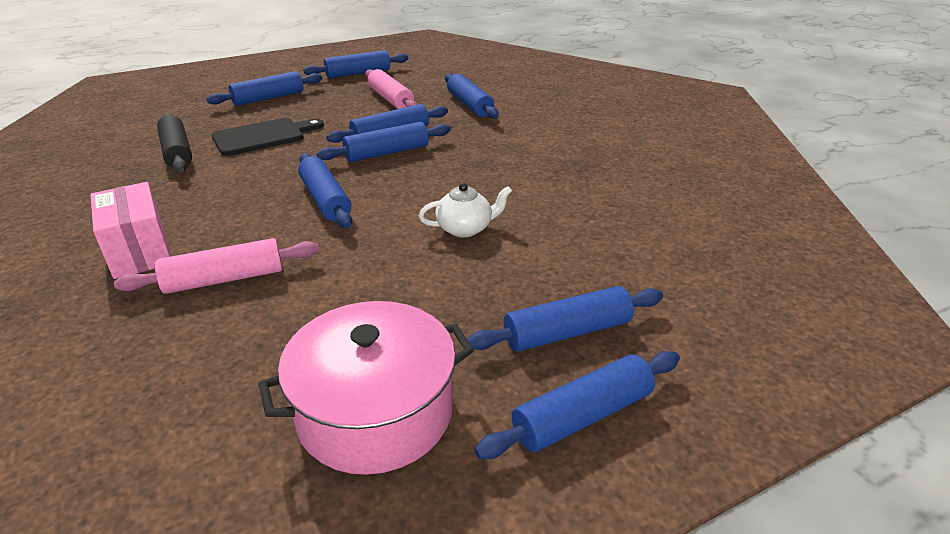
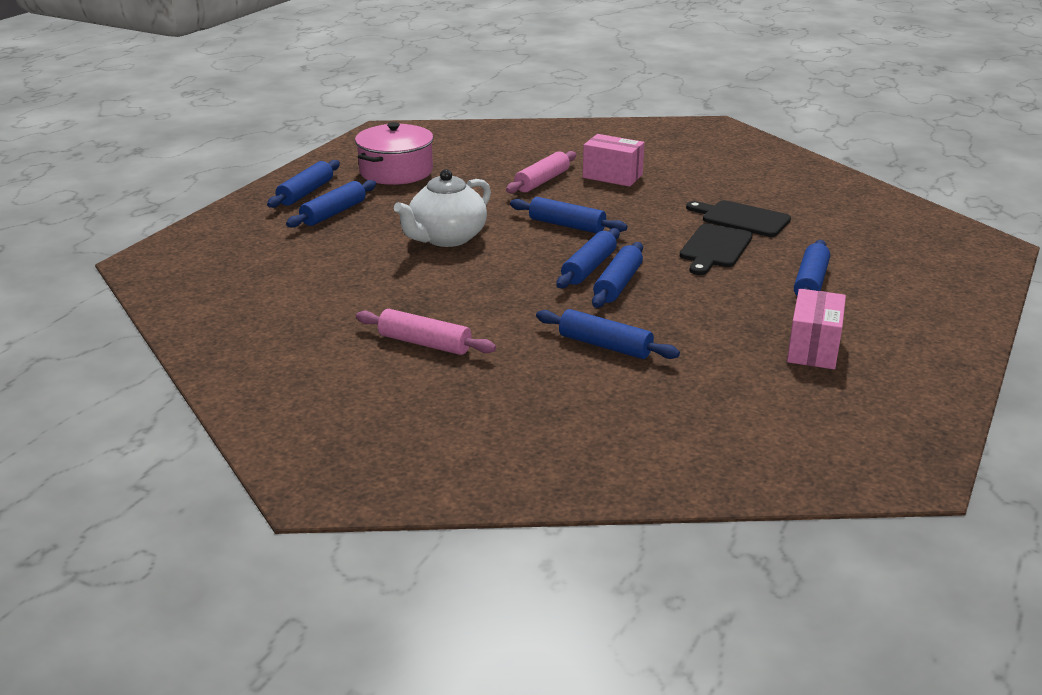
camera: 145 degrees right, 5 degrees down
black rolling pin [157,113,192,172] -> black cutting board [686,200,791,237]
blue rolling pin [303,50,408,78] -> pink box [787,289,846,369]
pink rolling pin [365,69,418,109] -> pink rolling pin moved to [356,309,496,355]
white teapot [419,183,512,237] -> white teapot [394,169,491,247], size x1.82

